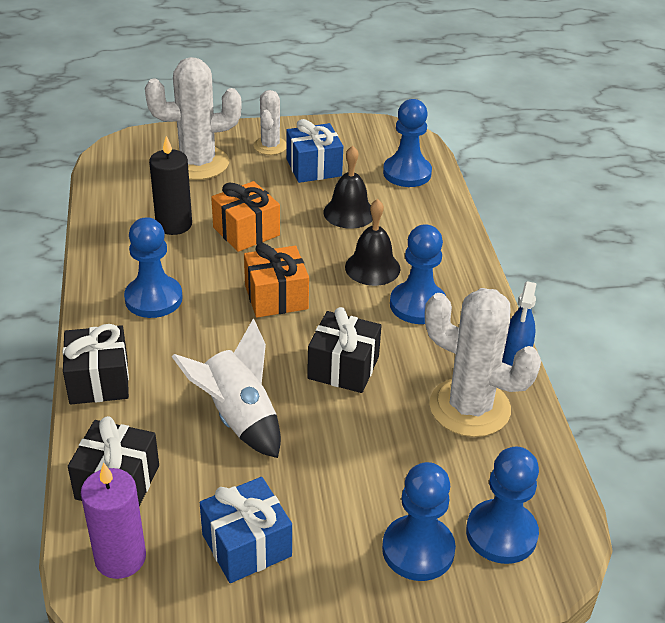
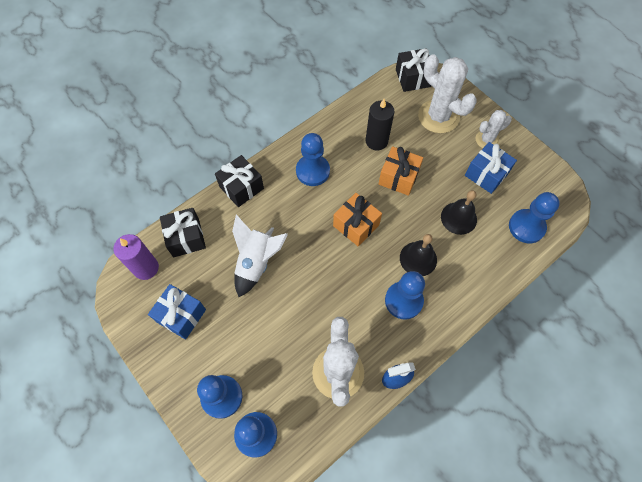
camera: 60 degrees right, 25 degrees up
black gift [307,307,382,393] -> black gift moved to [396,48,431,92]

